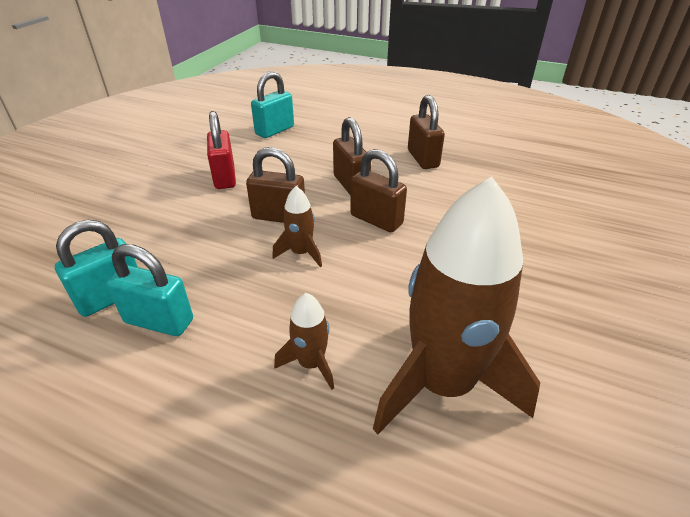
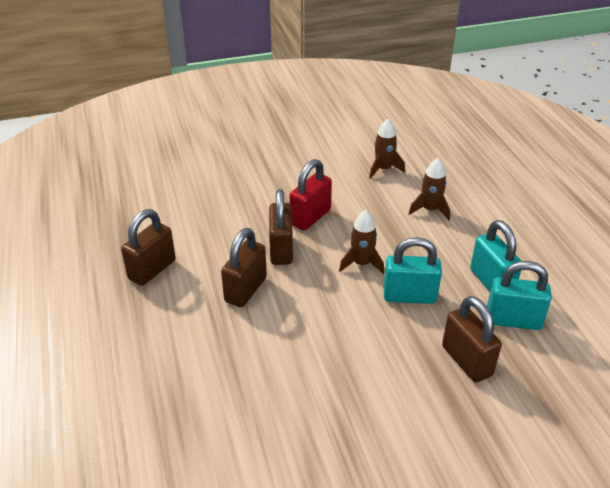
camera: 130 degrees left, 0 degrees up
red padlock [207,111,236,189] -> red padlock moved to [289,159,332,231]
brown padlock [246,147,305,223] -> brown padlock moved to [442,296,502,383]
turquoise padlock [251,71,294,138] -> turquoise padlock moved to [384,237,442,304]
brown rocket [373,176,540,435] -> brown rocket [369,119,405,179], size x0.44

